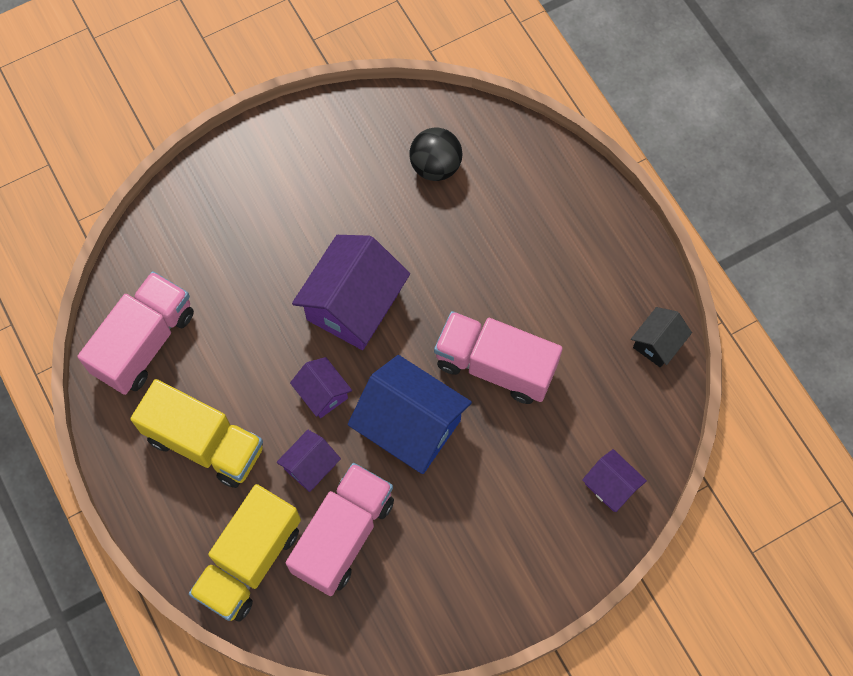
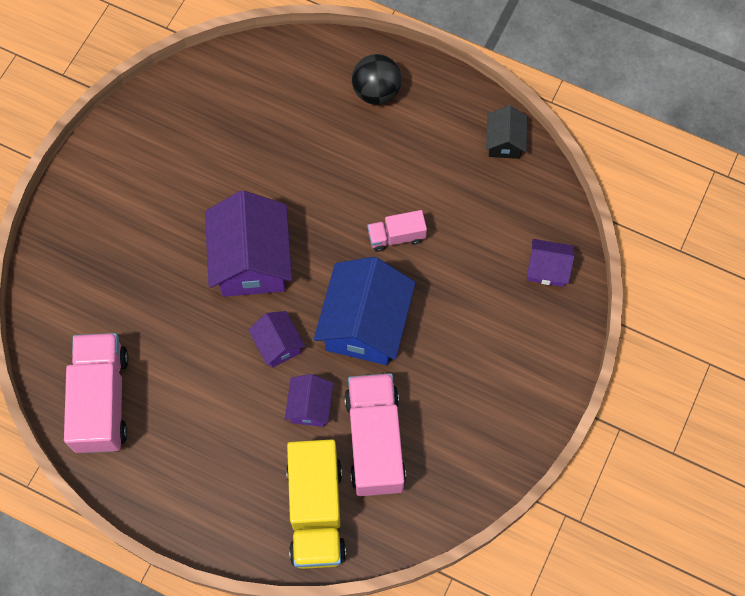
camera: 35 degrees left, 0 degrees up
yellow truck [130,379,263,488] -> none
purple house [290,357,352,418] -> purple house turned 45 degrees clockwise [248,311,305,368]
blue house [348,355,472,474] -> blue house turned 75 degrees counterclockwise [314,257,416,365]
black ball [409,127,463,181] -> black ball moved to [352,54,402,105]
pink truck [434,311,563,404] -> pink truck [367,210,427,252], size x0.52

